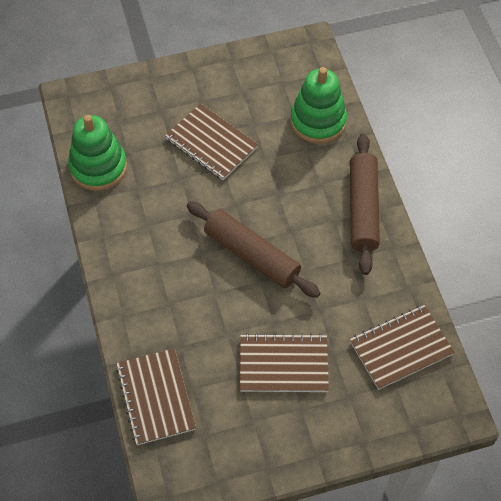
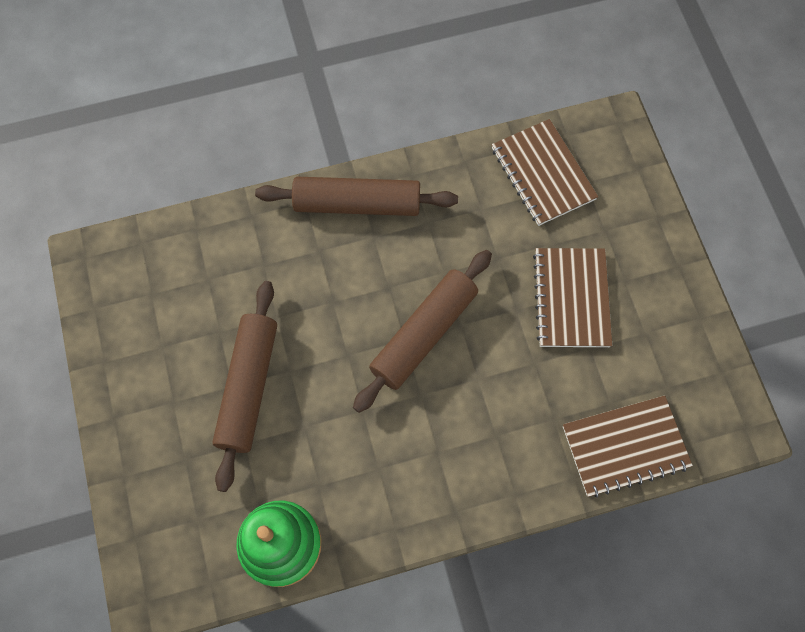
camera: 90 degrees left, 10 degrees up
brown notebook [165,103,258,180] -> brown rolling pin [213,281,277,492]
green stacking toy [291,67,347,144] -> none

